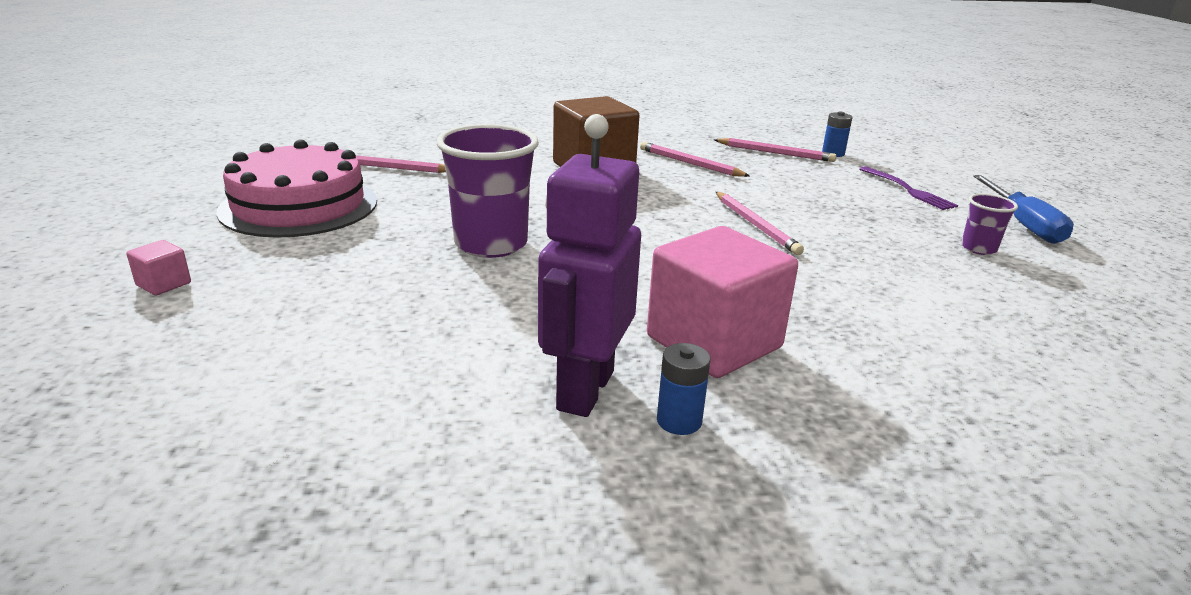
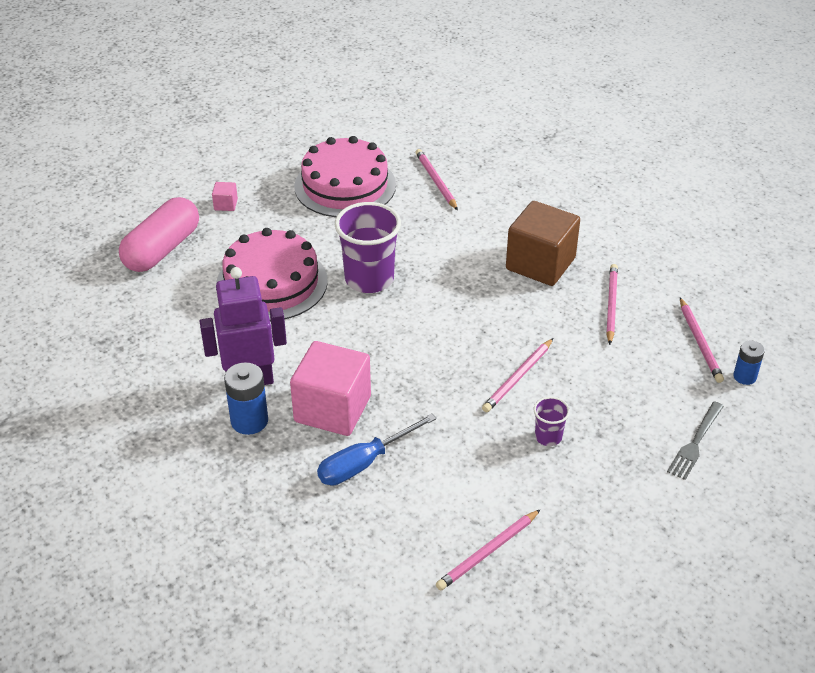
camera: 60 degrees right, 15 degrees up
blue battery [657,343,710,435] -> blue battery [224,362,268,435], size x1.57
purple fork [860,166,958,210] -> grey fork [667,401,724,480]
purple cup [961,193,1018,255] -> purple cup moved to [533,397,570,446]
blue screwdriver [973,175,1074,244] -> blue screwdriver moved to [317,413,437,485]
none -> pink capsule [119,197,199,272]
none -> pink cake [216,228,328,321]
none -> pink pencil [436,509,541,590]

